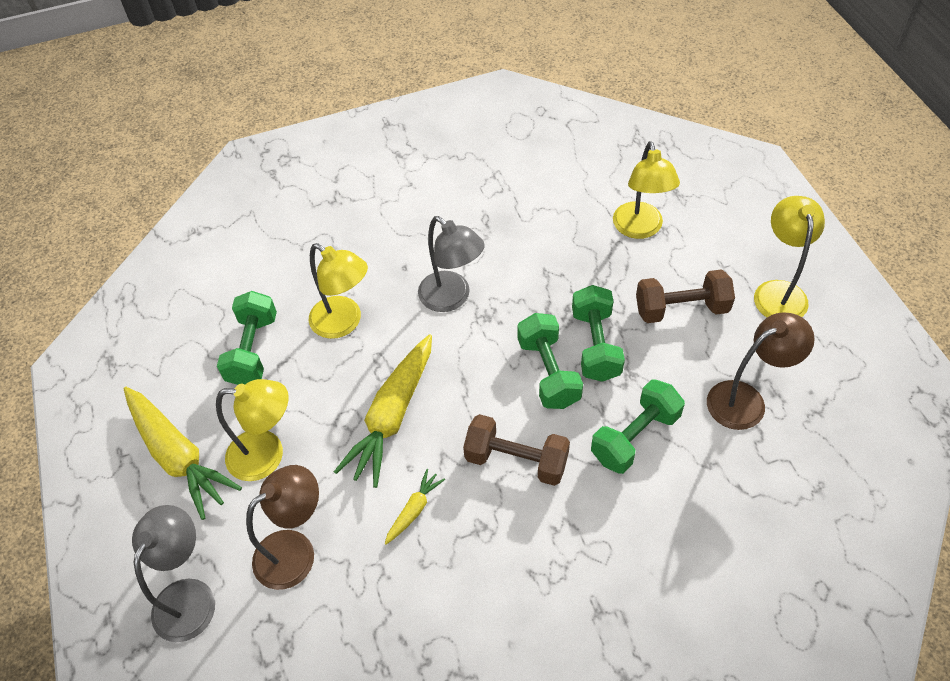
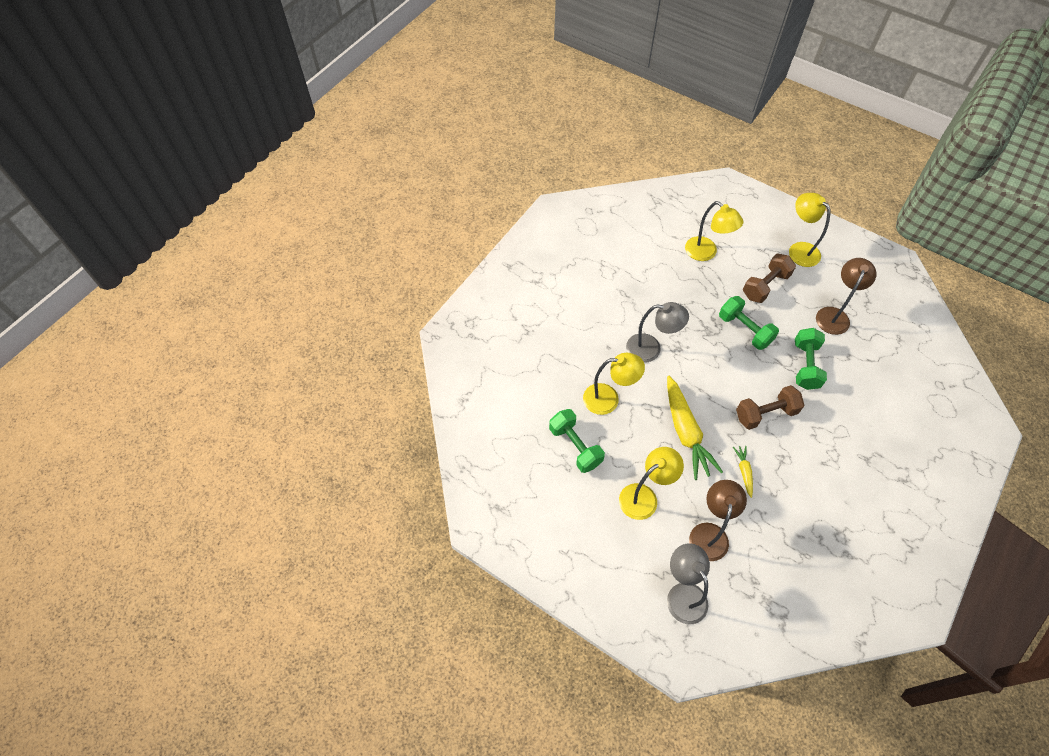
camera: 40 degrees left, 5 degrees up
yellow carrot [124,387,242,520] -> none
green dumbbell [517,313,583,409] -> none

